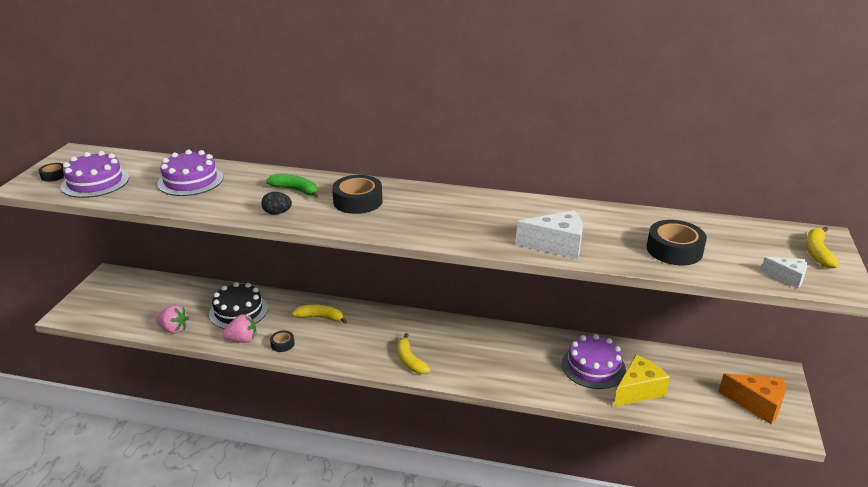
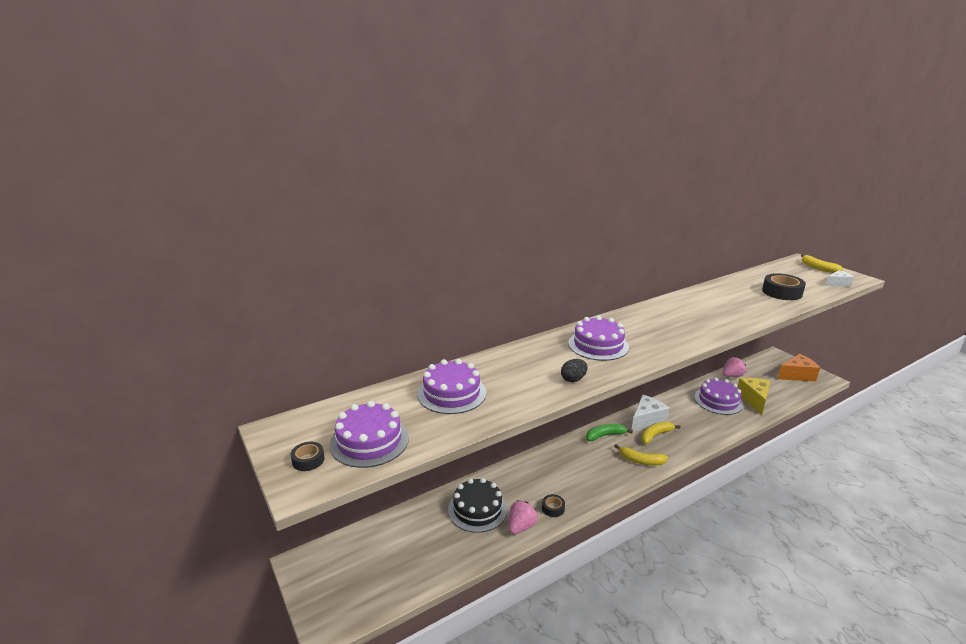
camera: 45 degrees left, 5 degrees down
pink strawberry [156,305,189,334] -> pink strawberry moved to [722,357,746,377]
green banana [266,174,318,198] -> green banana moved to [586,424,633,441]
yellow banana [292,305,347,324] -> yellow banana moved to [641,422,680,444]
black tape [332,175,382,214] -> purple cake [568,316,629,361]
white cheese [516,210,583,259] -> white cheese moved to [632,395,670,432]

